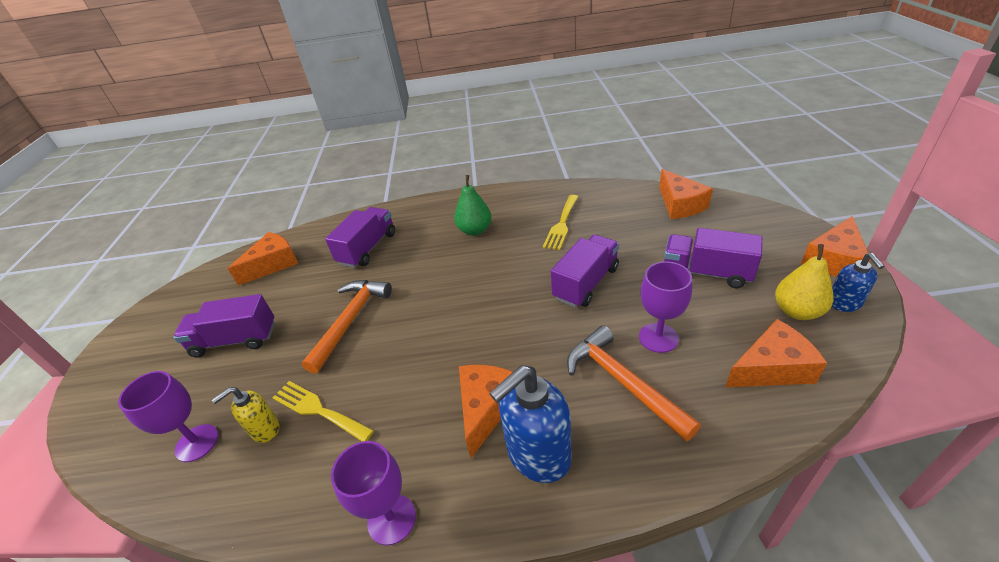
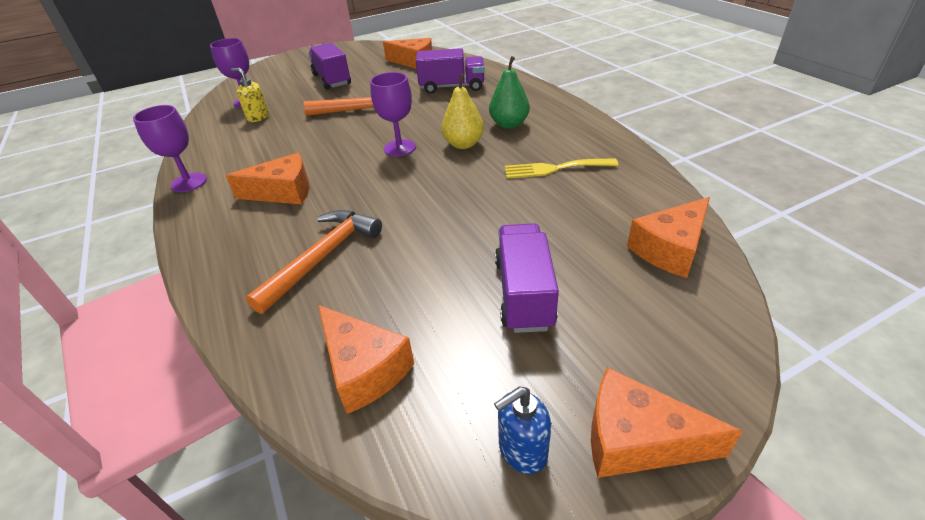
camera: 65 degrees right, 0 degrees up
yellow fork [272,381,374,442] -> none
blue soap dispenser [489,365,572,483] -> none
purple truck [551,235,619,308] -> none
purple goblet [639,262,692,353] -> purple goblet moved to [370,72,416,156]
yellow pear [775,244,833,320] -> yellow pear moved to [441,74,484,149]

